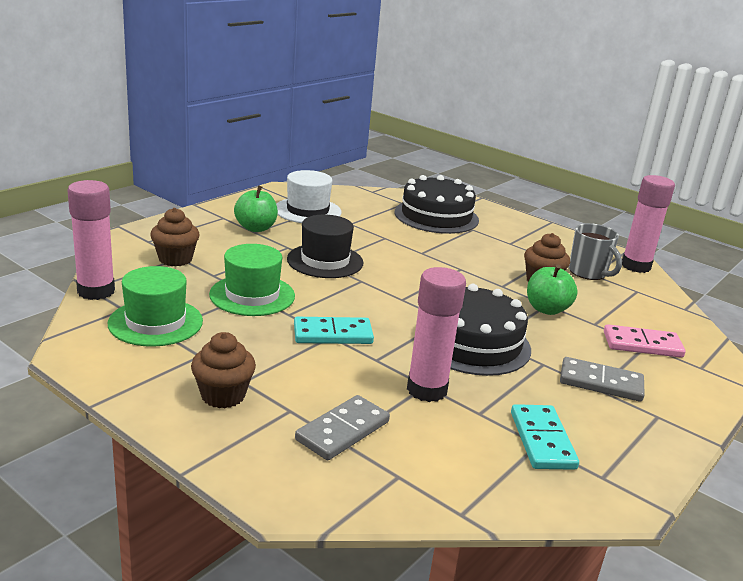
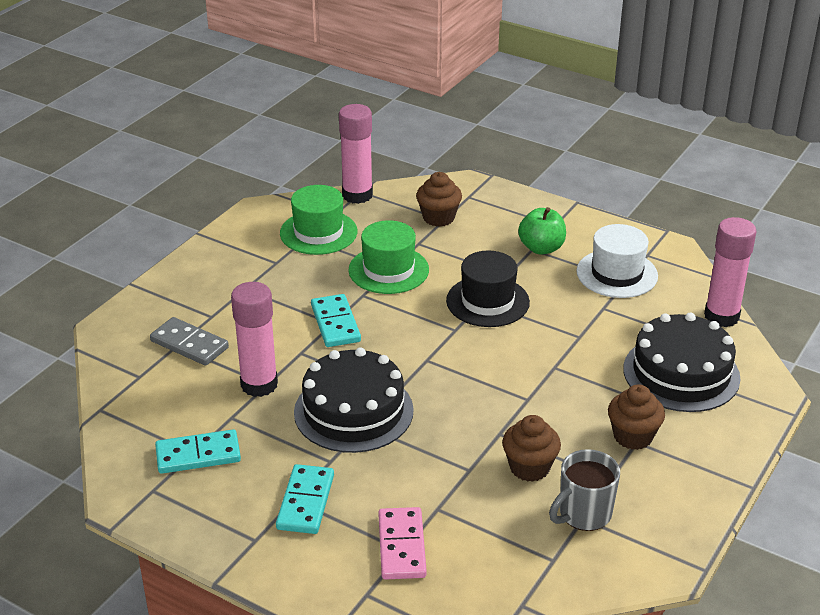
camera: 85 degrees right, 10 degrees up
brown cupcake [191,332,256,408] -> brown cupcake moved to [608,384,665,450]
green apple [527,265,578,315] -> none
grey domino [560,357,645,402] -> turquoise domino [276,464,334,534]
pink glue stick [622,175,675,273] -> pink glue stick moved to [704,217,757,327]

